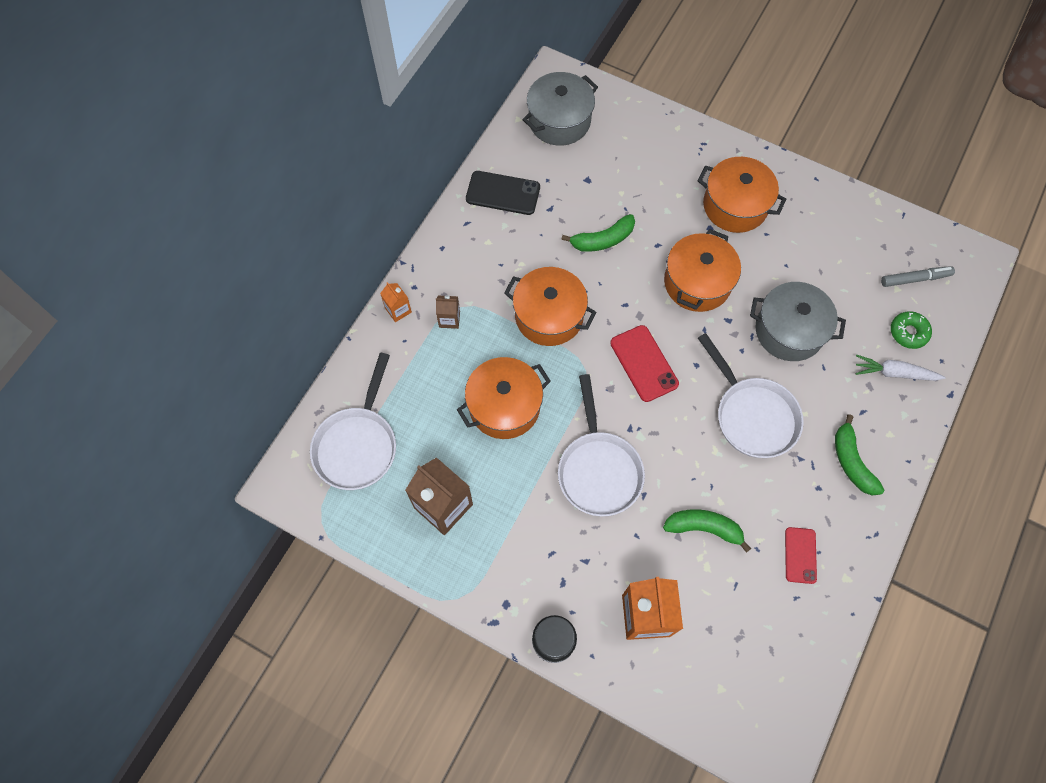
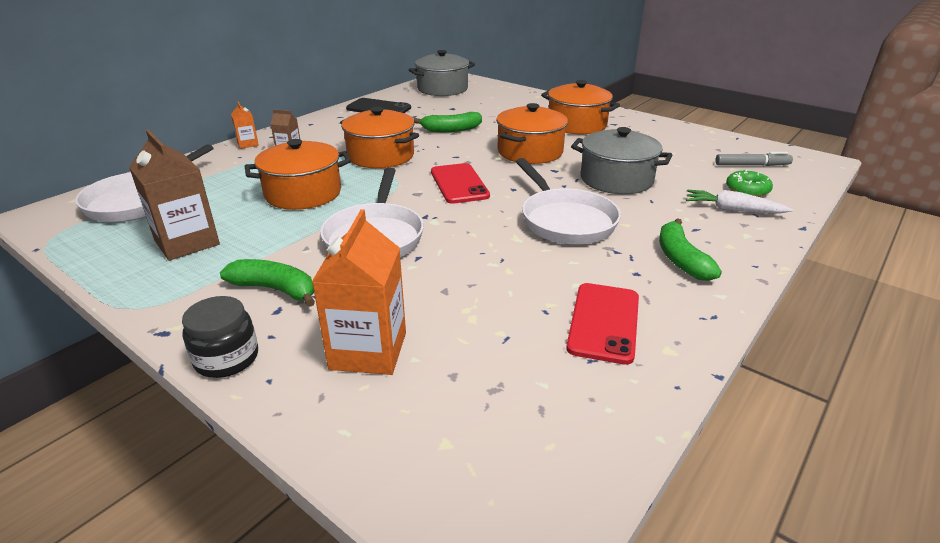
camera: 10 degrees right, 35 degrees down
green banana [663,509,751,553] -> green banana moved to [220,259,315,307]
red phone [785,527,817,584] -> red phone [566,283,639,365], size x1.51

